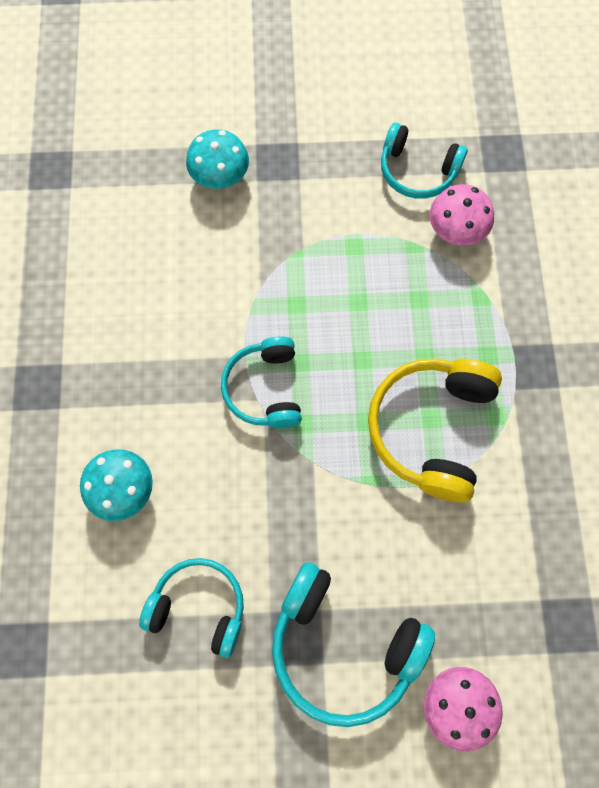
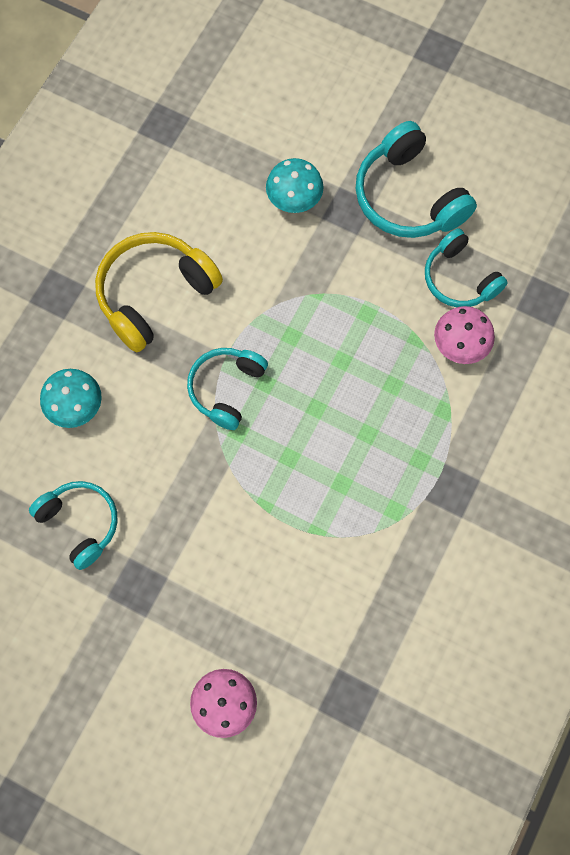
camera: 30 degrees right, 0 degrees up
turquoise headphones [272,562,435,727] -> turquoise headphones moved to [355,121,477,238]
yellow headphones [368,358,502,503] -> yellow headphones moved to [95,232,223,353]

